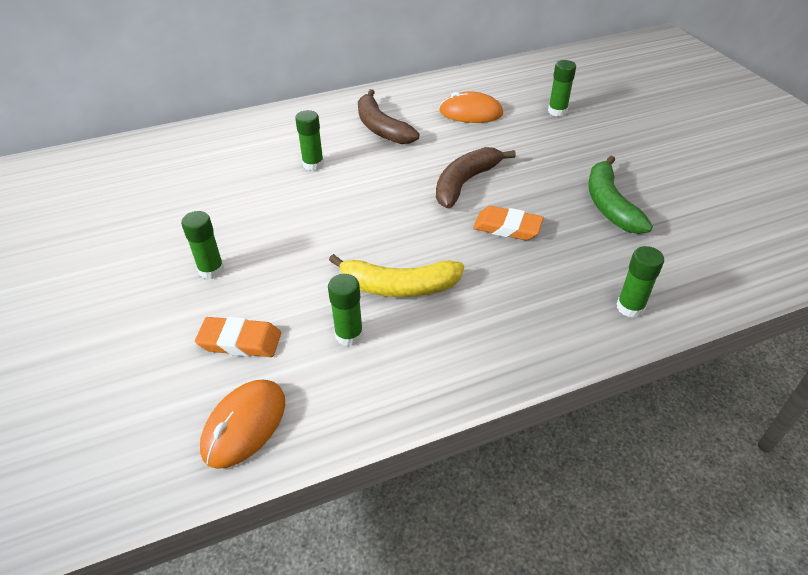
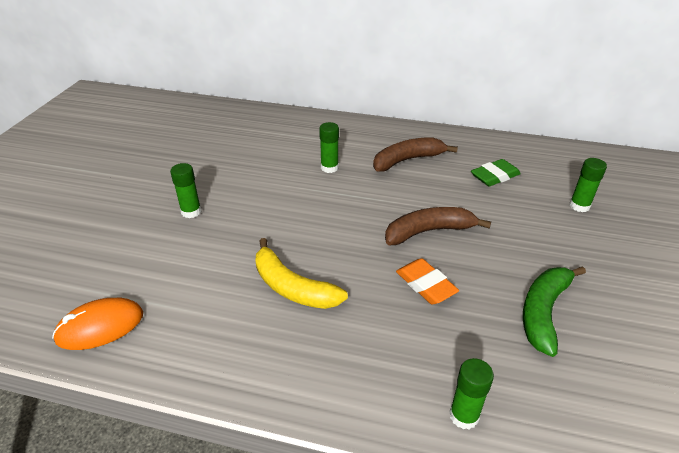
camera: 35 degrees right, 5 degrees down
orange eraser [195,317,281,357] -> none
green glue stick [328,274,363,346] -> none
brown banana [358,89,419,144] -> brown banana turned 60 degrees clockwise [373,137,458,172]
orange mouse [439,91,503,123] -> green eraser [471,159,521,187]

